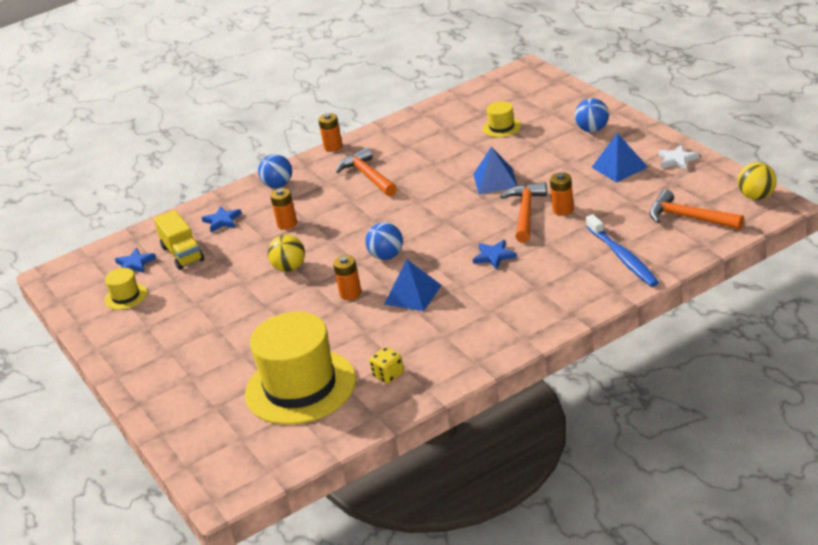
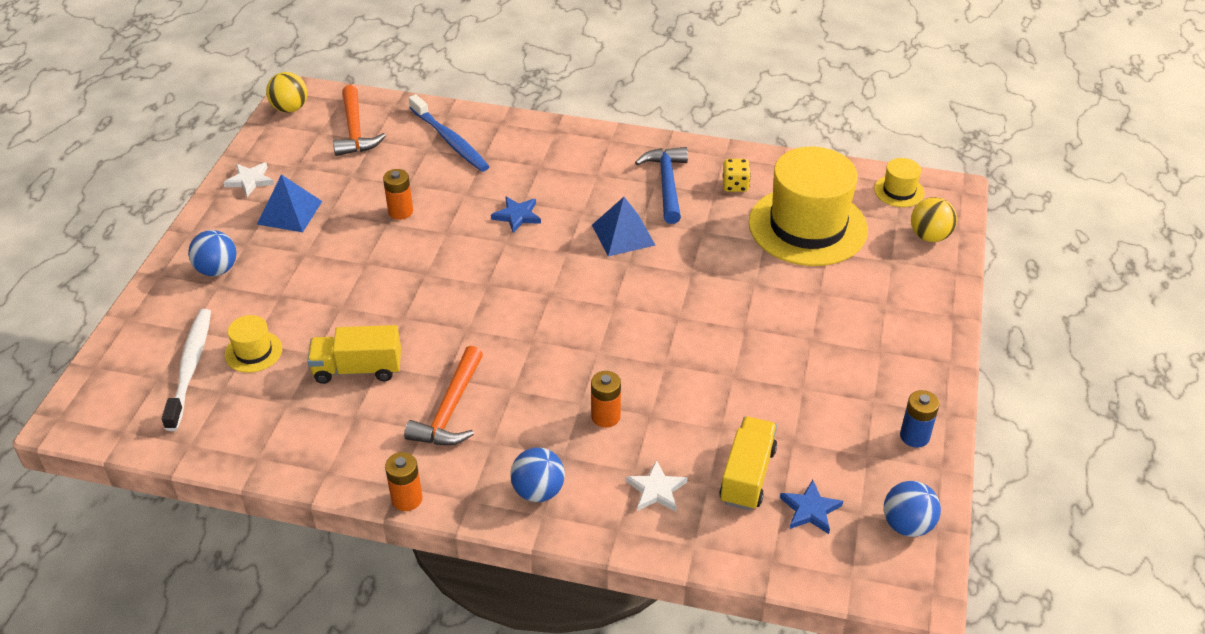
camera: 140 degrees left, 10 degrees up
yellow hat [104,268,147,310] -> yellow hat moved to [874,158,925,207]
blue star [202,206,242,233] -> white star [626,460,687,511]
yellow ball [268,235,305,272] -> yellow ball moved to [911,197,957,242]
orange battery [333,255,362,300] -> none
blue ball [365,223,403,260] -> blue ball moved to [884,481,941,537]
blue pyramid [473,147,517,194] -> none
orange hammer [500,182,547,243] -> none
blue toothbrush [586,214,659,287] -> blue toothbrush turned 120 degrees clockwise [409,94,490,172]
none -> white toothbrush [162,309,211,431]
none -> yellow truck [307,325,401,384]
none -> blue hammer [635,147,688,224]
none -> blue battery [900,390,939,448]

